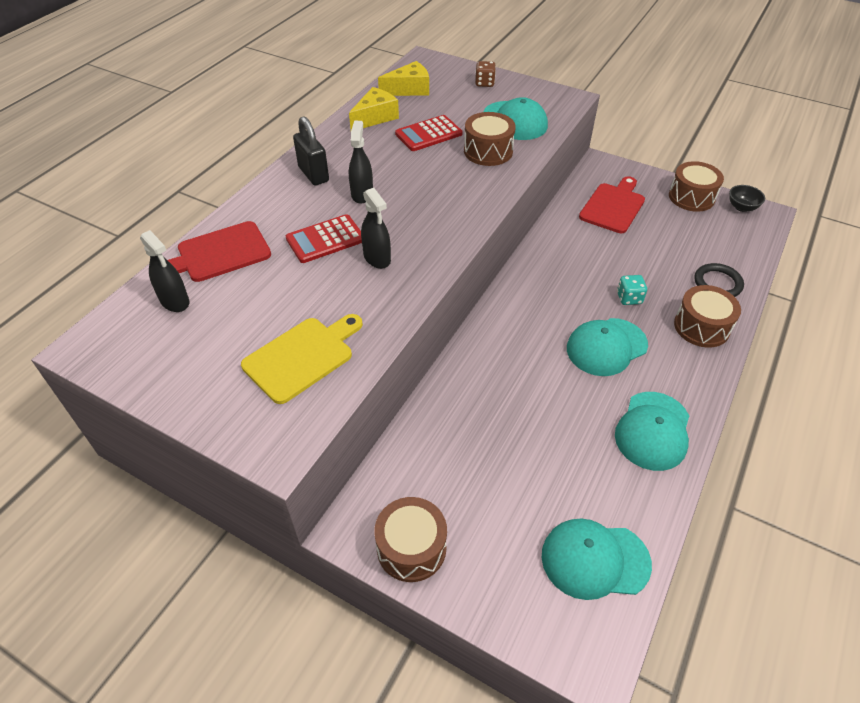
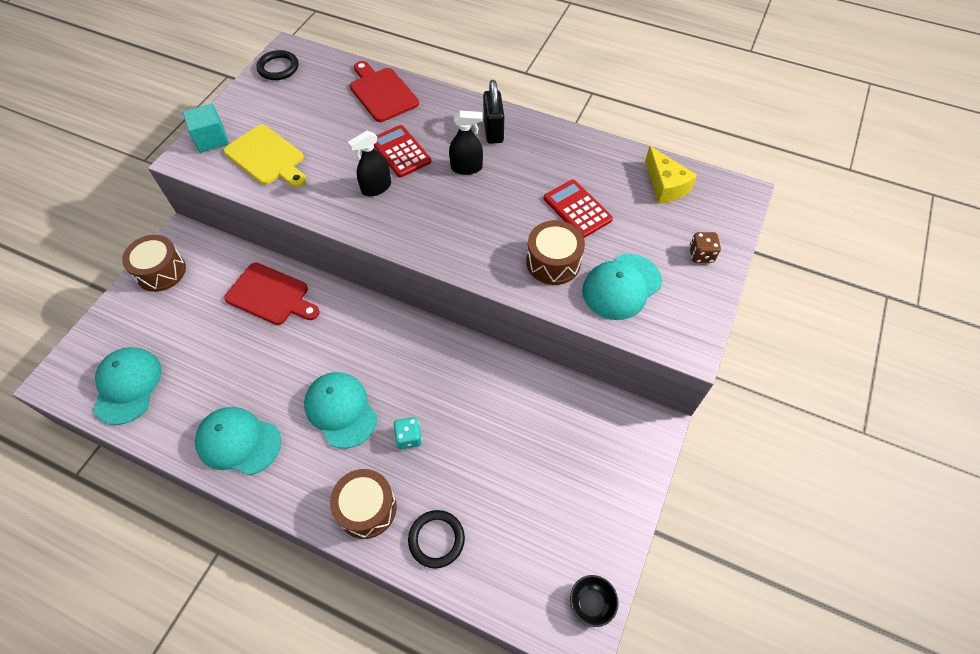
camera: 85 degrees right, 10 degrees up
black spray bottle [140,230,190,312] -> none
black padlock [293,116,329,185] -> black padlock turned 60 degrees counterclockwise [483,80,504,144]
yellow cheese [349,87,399,130] -> none
red cutting board [579,176,645,233] -> red cutting board moved to [224,263,320,325]
brown drum [669,161,724,212] -> none
none -> turquoise cube [183,103,229,153]
none -> black ring [257,50,299,80]

